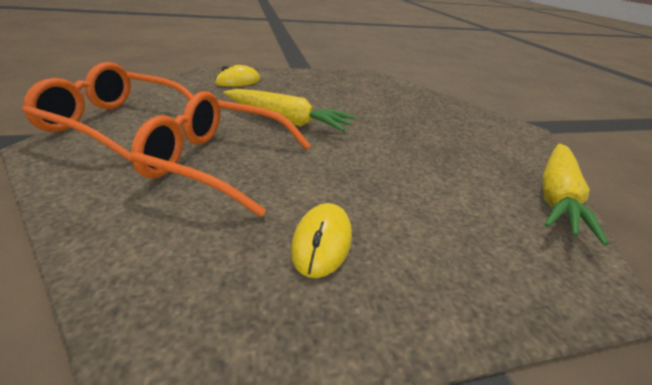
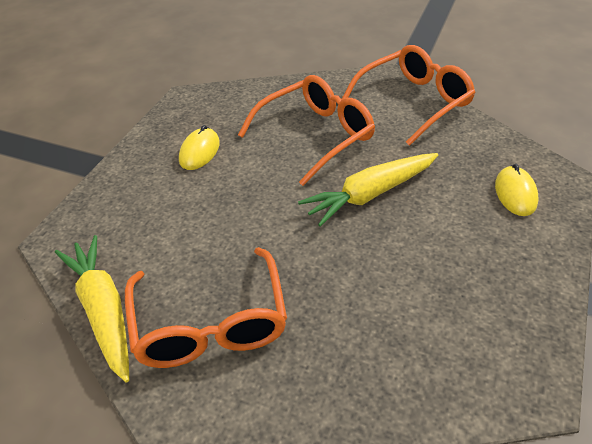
camera: 130 degrees right, 10 degrees up
yellow mouse [291,203,352,278] -> yellow mouse turned 60 degrees clockwise [179,125,220,170]
none -> orange glasses [125,247,287,368]

